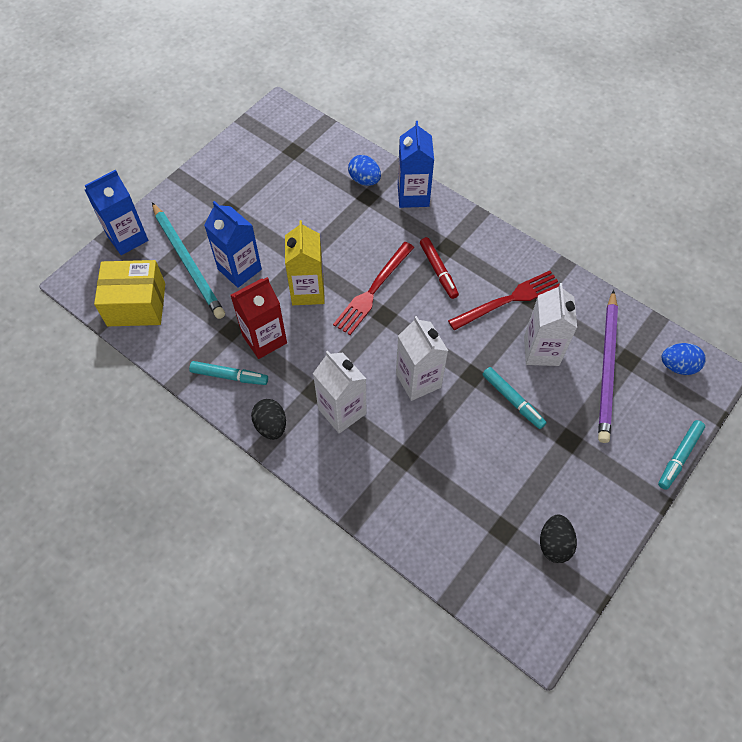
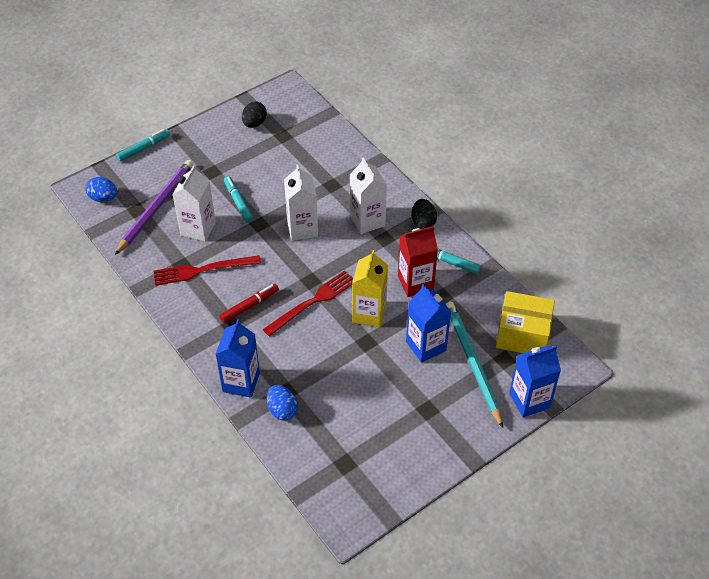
camera: 165 degrees left, 10 degrees down
red marker [420,237,459,299] -> red marker turned 60 degrees clockwise [219,284,279,323]

